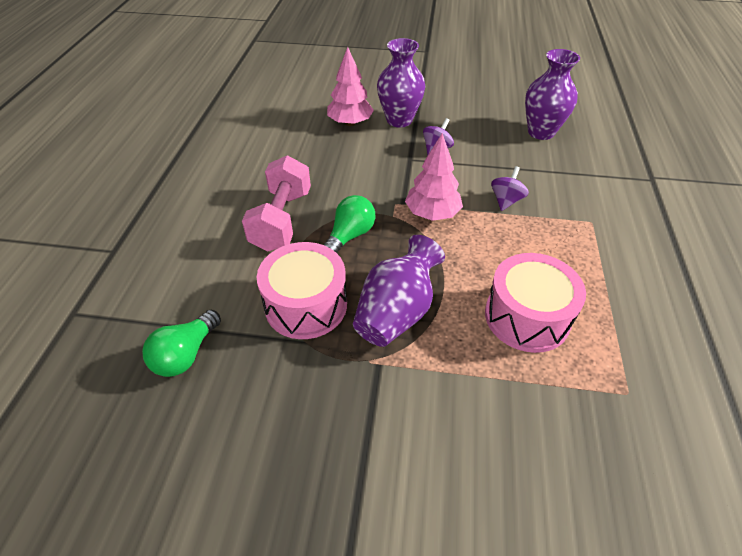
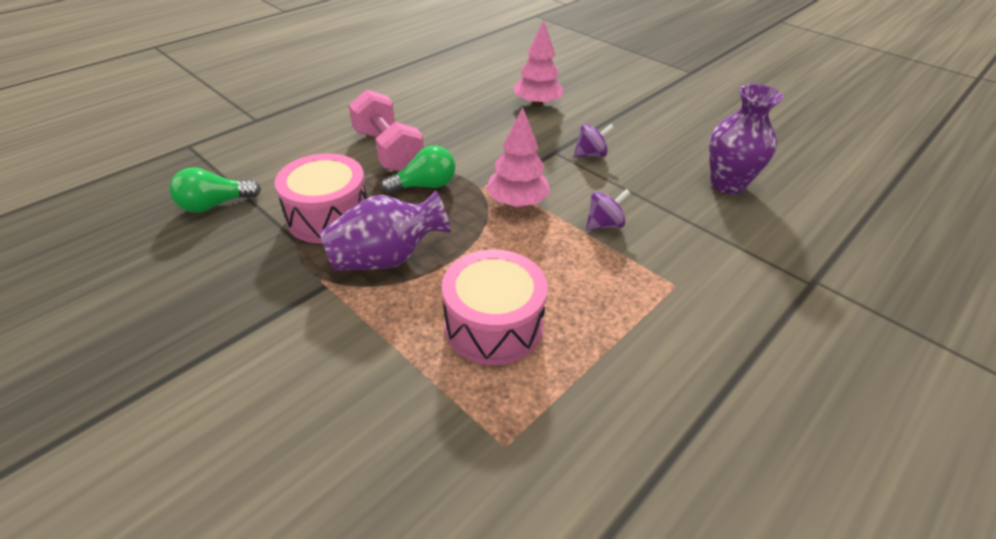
camera: 35 degrees right, 5 degrees down
pink dumbbell [242,155,311,251] -> pink dumbbell turned 75 degrees counterclockwise [349,89,424,171]
purple vase [377,38,425,127] -> none

